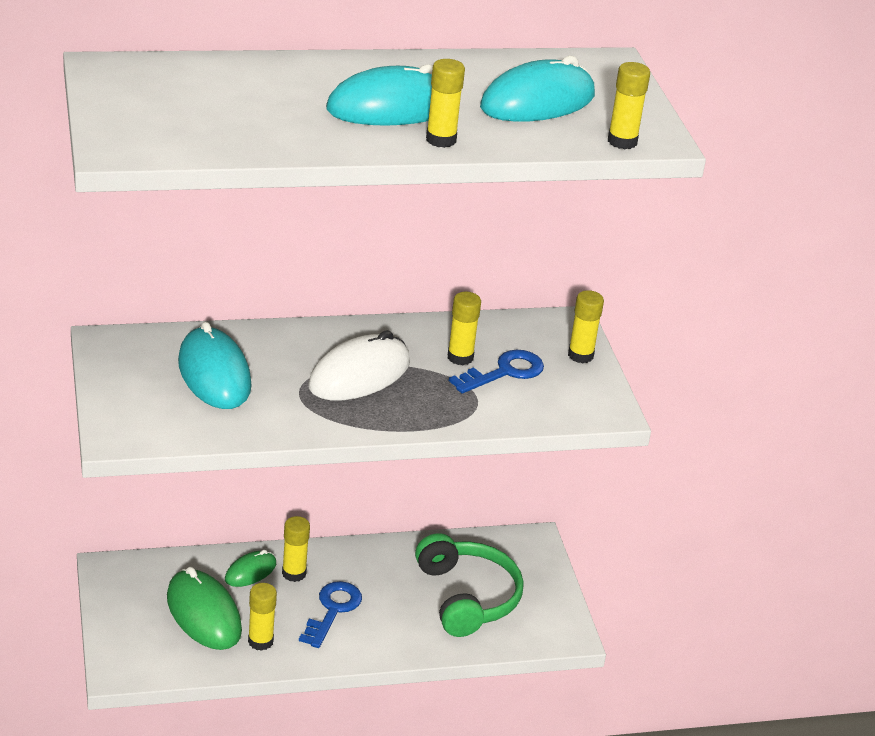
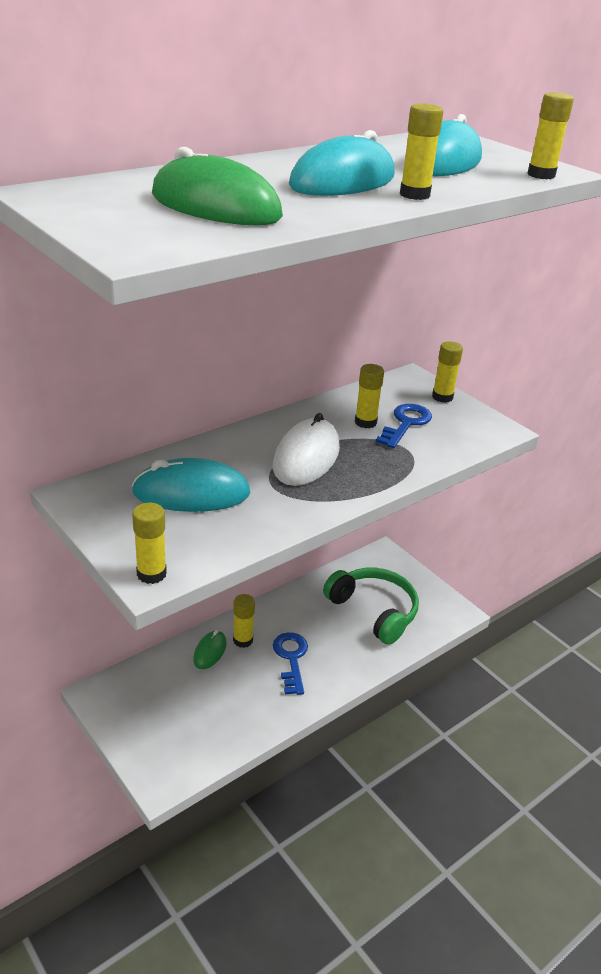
camera: 25 degrees left, 0 degrees up
green mouse [167,567,242,650] -> green mouse moved to [152,147,283,225]
turquoise mouse [178,322,252,409] -> turquoise mouse turned 45 degrees counterclockwise [131,458,250,512]
yellow glue stick [248,583,277,651] -> yellow glue stick moved to [132,503,167,584]

